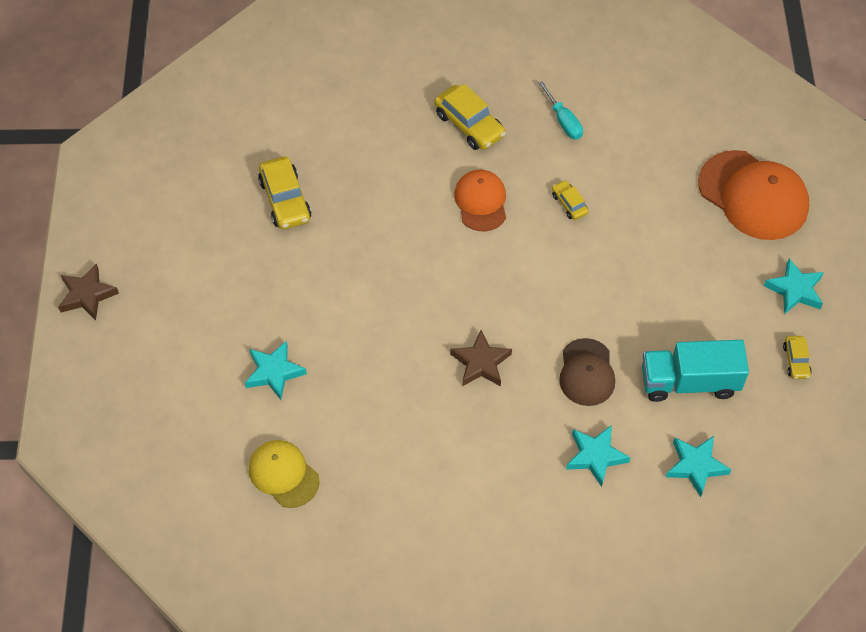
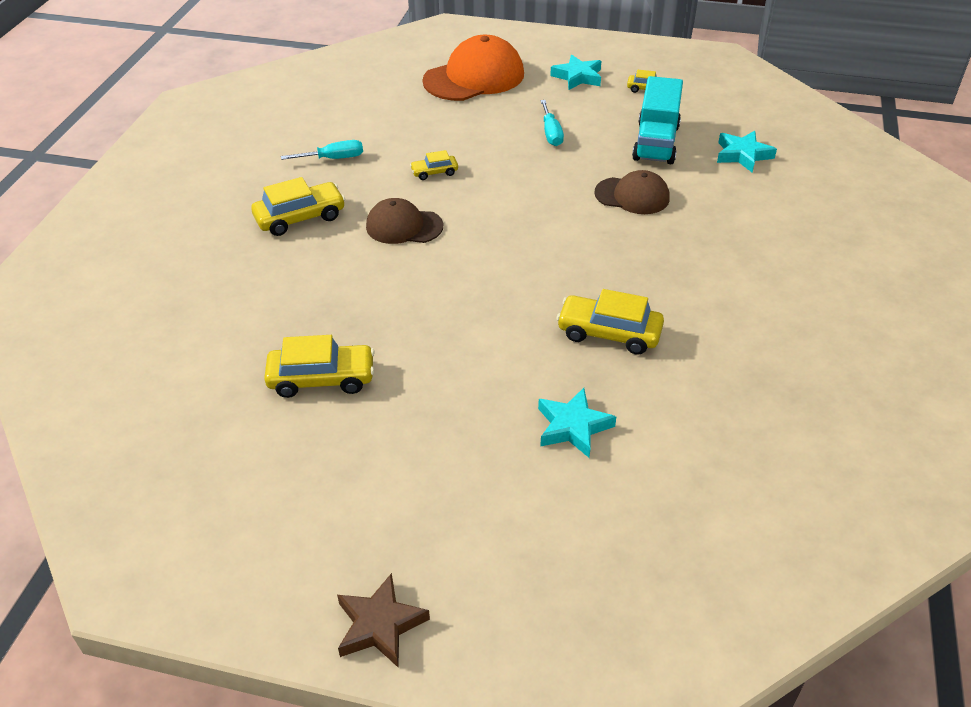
camera: 75 degrees left, 15 degrees down
yellow cap [249,440,320,508] -> none
brown star [450,330,512,386] -> none
orange cap [454,170,506,231] -> brown cap [366,198,443,244]
turquoise star [566,425,631,487] -> none
none -> turquoise screwdriver [540,100,564,146]
none -> yellow car [557,289,664,355]

